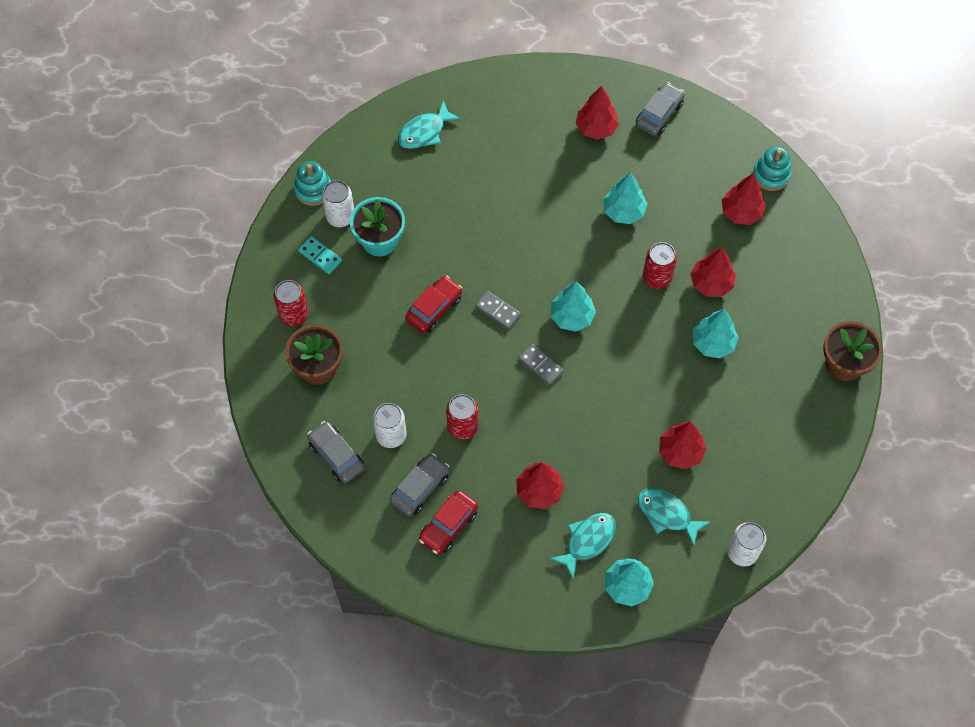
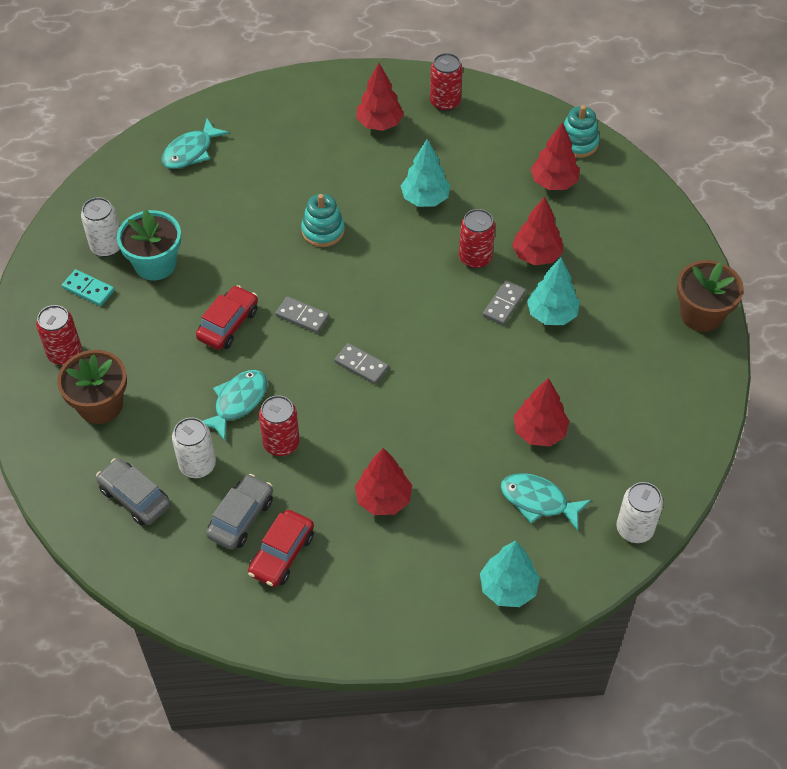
camera: 10 degrees left, 10 degrees down
turquoise stacking toy [294,161,331,206] -> turquoise stacking toy moved to [301,194,345,247]
turquoise tree [550,281,596,332] -> none
turquoise fish [550,513,616,580] -> turquoise fish moved to [202,370,267,441]
grey car [636,82,685,136] -> red can [430,53,463,111]
none -> grey domino [483,280,526,325]

